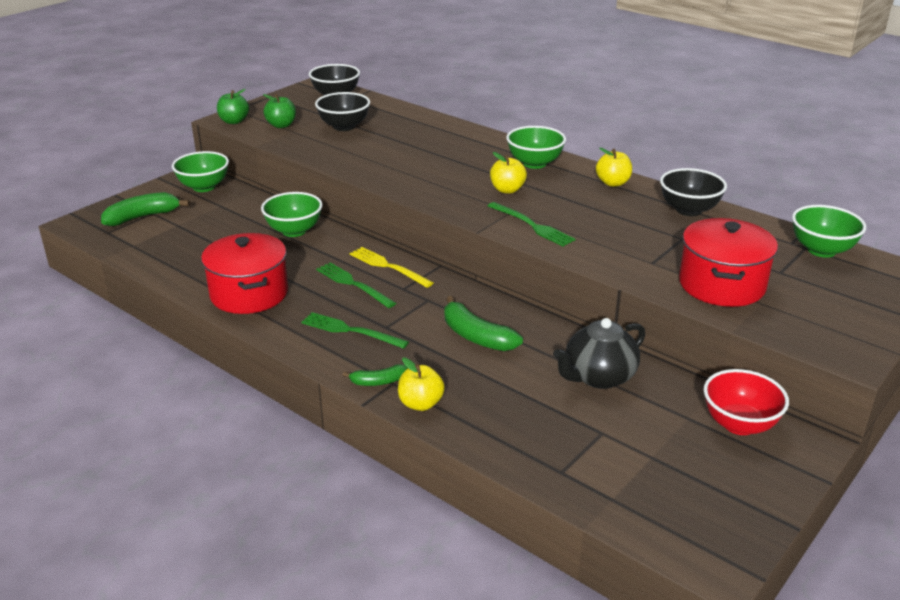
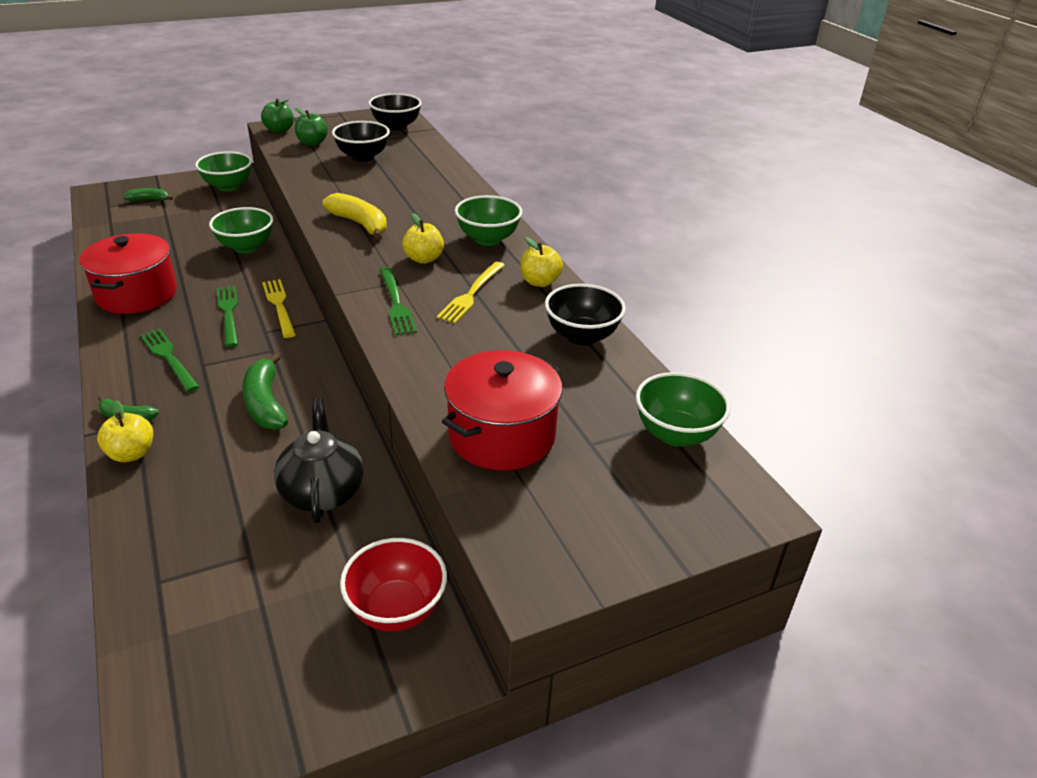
camera: 25 degrees right, 5 degrees up
green banana [101,192,190,226] -> green banana [123,188,173,201], size x0.58
black teapot [553,318,645,389] -> black teapot turned 90 degrees clockwise [274,398,364,523]
none -> yellow banana [322,193,387,239]
none -> yellow fork [437,262,505,323]

